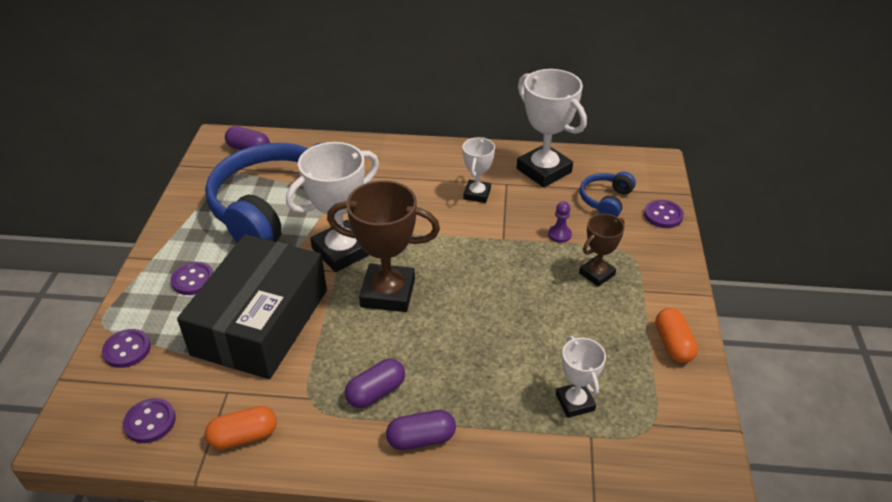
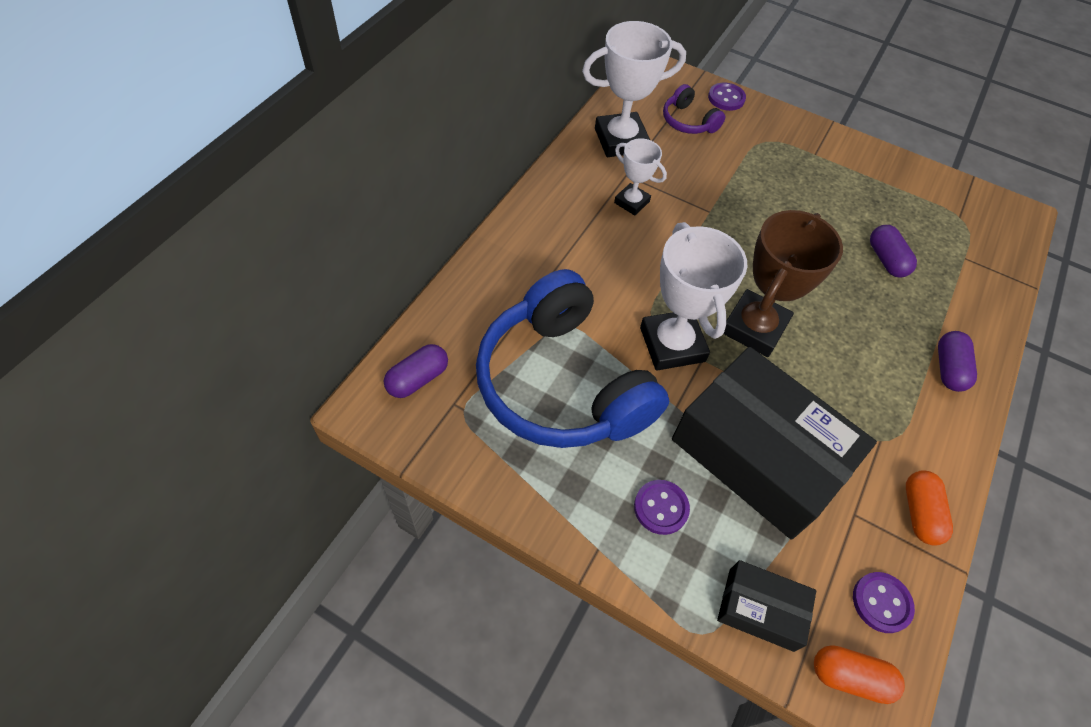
camera: 70 degrees left, 15 degrees up
purple button [102,329,151,368] -> black box [717,560,816,652]
purple capsule [345,359,405,408] -> purple capsule moved to [870,225,917,278]
purple pawn [548,201,572,243] -> none
white trophy [556,336,606,418] -> none
brown trophy [579,214,625,287] -> none
blue headphones [580,172,636,217] -> purple headphones [663,84,725,134]
orange capsule [655,308,698,363] -> orange capsule moved to [814,645,905,704]

